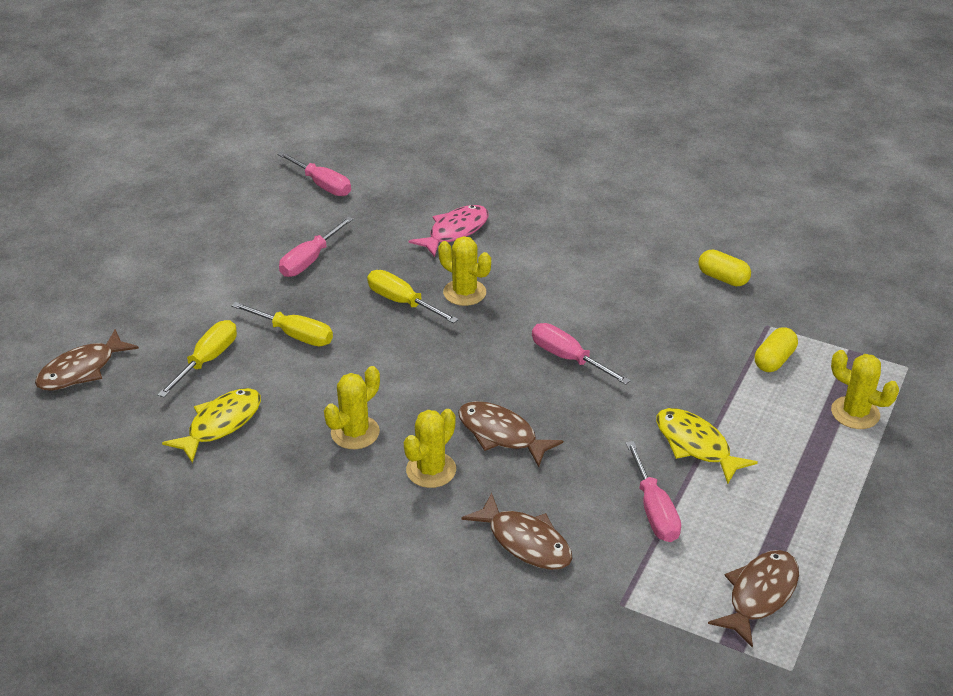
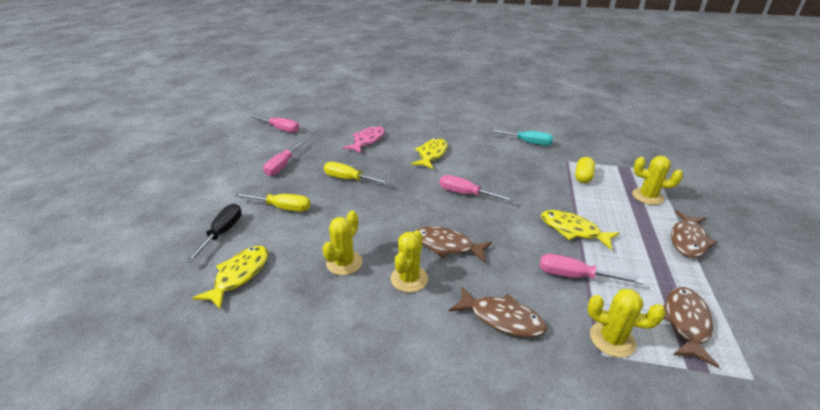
camera: 15 degrees left, 5 degrees down
brown fish [35,329,139,390] -> brown fish moved to [671,210,717,258]
yellow screwdriver [158,320,237,398] -> black screwdriver [185,204,242,263]
yellow cactus [438,236,491,306] -> yellow cactus moved to [588,289,665,357]
pink screwdriver [626,441,681,542] -> pink screwdriver turned 135 degrees clockwise [540,254,644,284]
yellow capsule [698,249,751,287] -> turquoise screwdriver [489,130,553,146]
none -> yellow fish [411,138,448,169]

